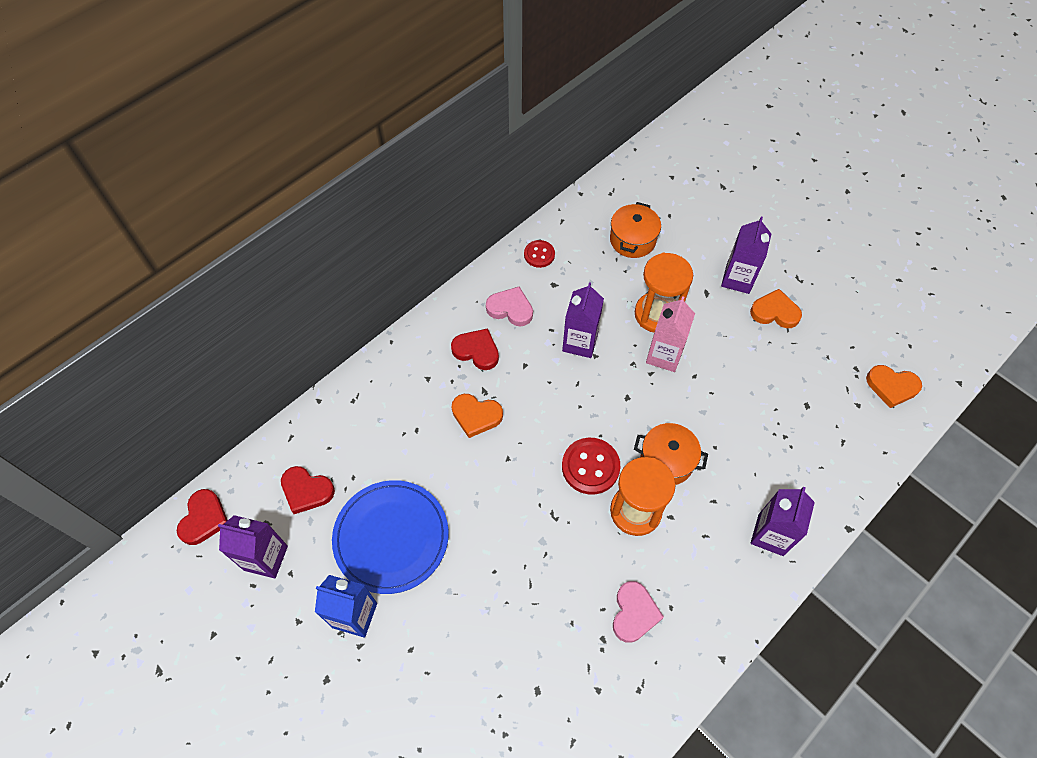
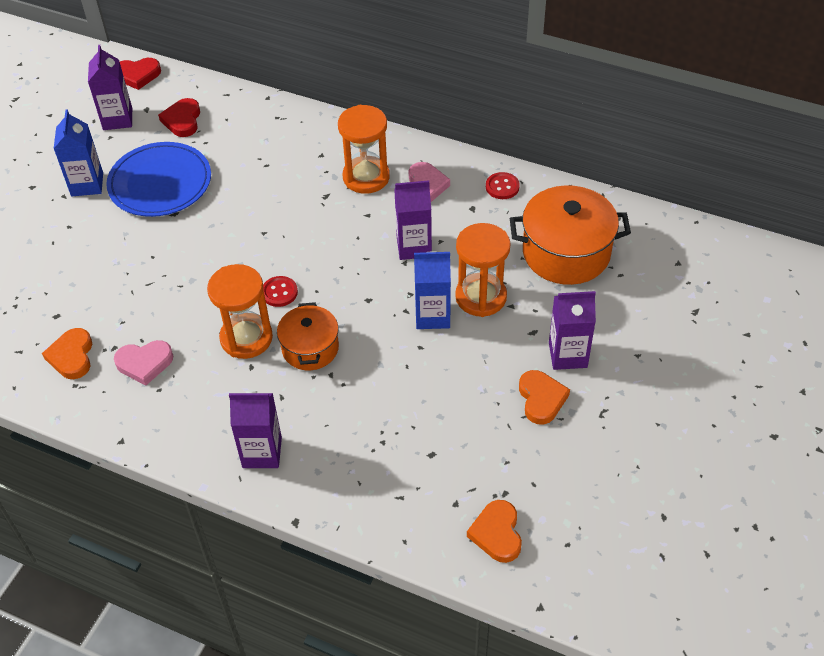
camera: 70 degrees right, 10 degrees down
red heart [451,328,499,370] -> orange hourglass [338,105,390,194]
orange heart [451,394,503,438] -> orange heart moved to [42,328,92,379]
red button [562,438,620,494] -> red button [263,276,298,307], size x0.61
orange pot [610,202,661,258] -> orange pot [510,185,631,285], size x1.63
pink carton [646,296,695,372] -> blue carton [414,251,451,329]

